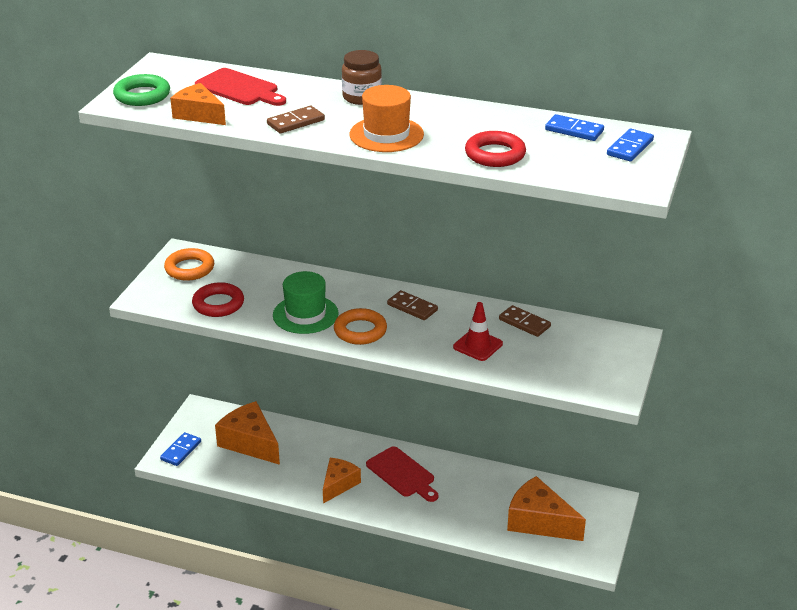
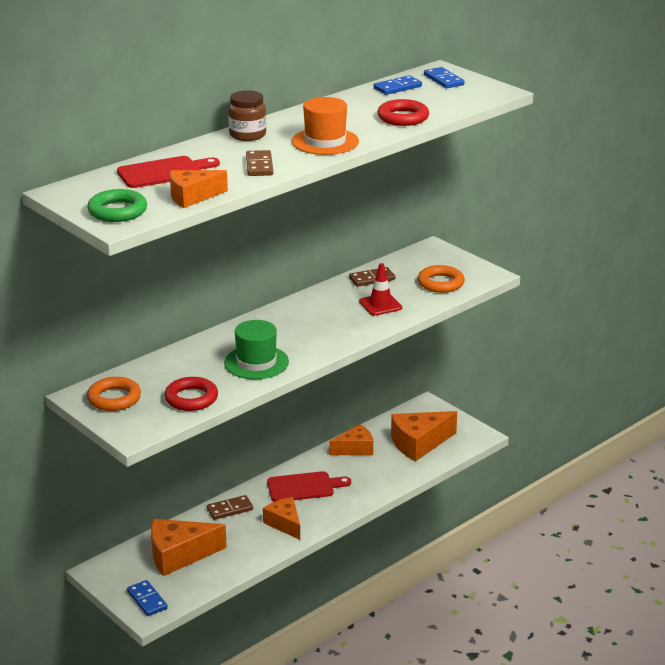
camera: 60 degrees left, 5 degrees down
orange ring [334,308,387,345] -> orange ring moved to [418,265,465,293]
brown domino [387,290,438,320] -> brown domino moved to [207,495,253,520]
none -> orange cheese [330,424,373,455]

